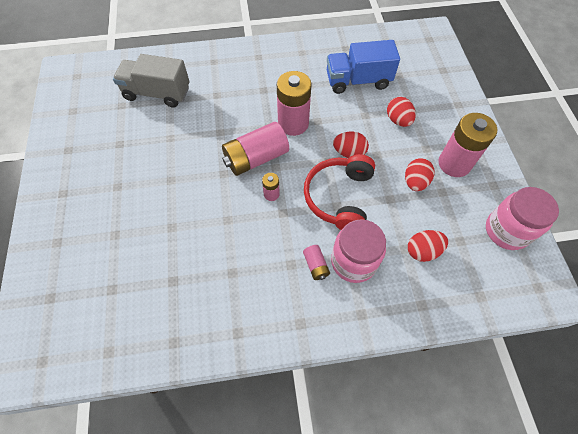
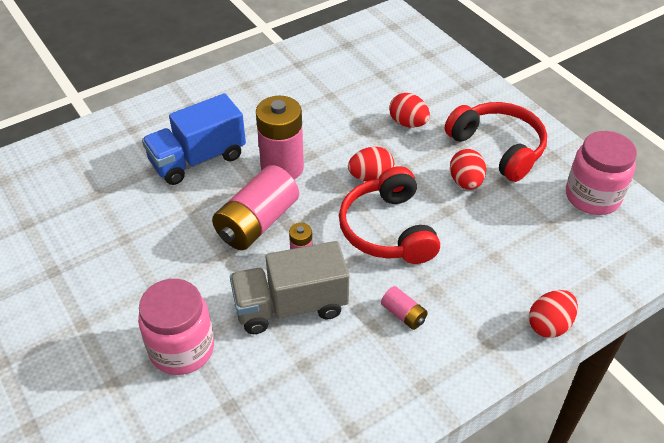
camera: 25 degrees left, 15 degrees down
grey truck [113,54,190,108] -> grey truck moved to [230,241,349,334]
blue truck [327,40,400,94] -> blue truck moved to [142,93,246,185]
pink jar [331,219,386,283] -> pink jar moved to [138,279,214,375]
red egg [408,230,448,262] -> red egg moved to [529,290,578,338]
pink battery [438,113,497,177] -> red headphones [445,102,547,182]

